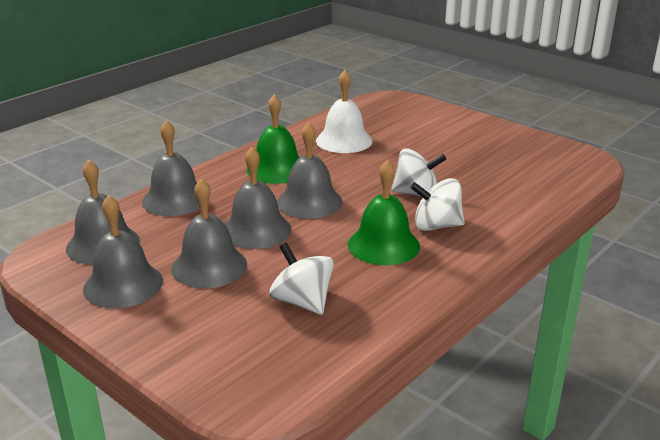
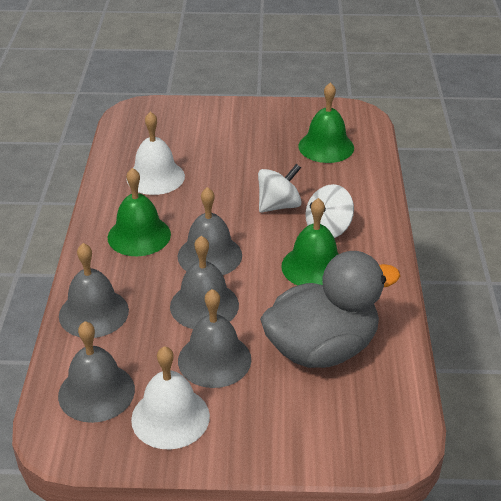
camera: 40 degrees left, 10 degrees up
grey bell [83,195,163,308] -> white bell [131,346,210,449]
white spinning top [269,243,334,315] -> grey duck [260,251,400,368]
none -> green bell [298,82,354,163]

